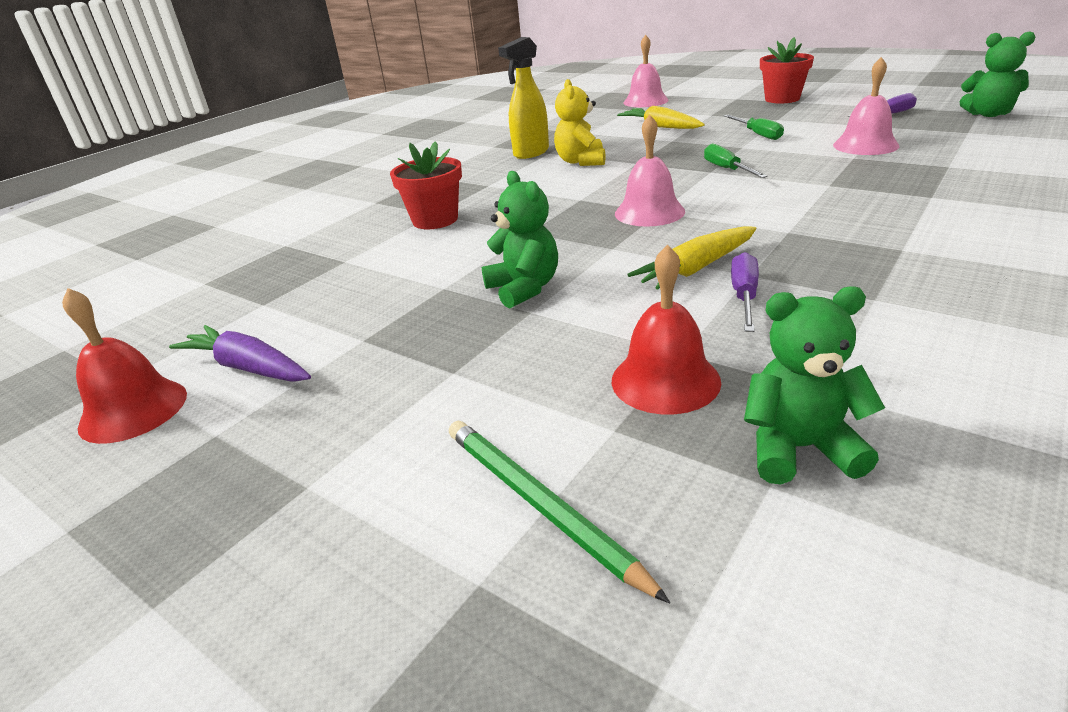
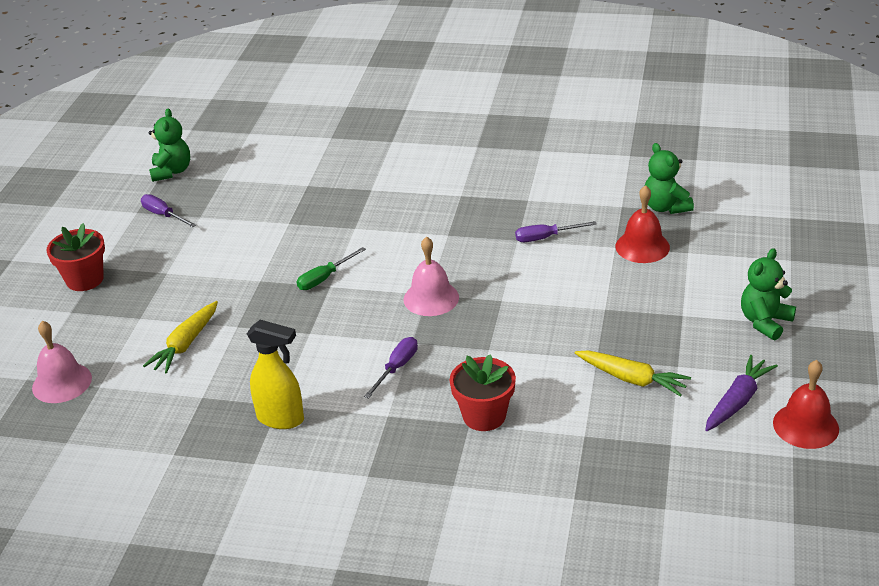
camera: 115 degrees left, 5 degrees up
purple carrot [169,325,311,382] -> purple carrot turned 150 degrees counterclockwise [705,355,778,431]
green pencil [449,421,670,603] -> none
green teddy bear [482,171,558,308] -> green teddy bear moved to [741,248,796,340]
yellow teddy bear [554,79,605,166] -> none
yellow carrot [627,226,756,289] -> yellow carrot moved to [575,350,691,397]
green screwdriver [724,115,784,140] -> none
pink bell [833,57,899,155] -> none
none -> purple screwdriver [364,337,418,399]

